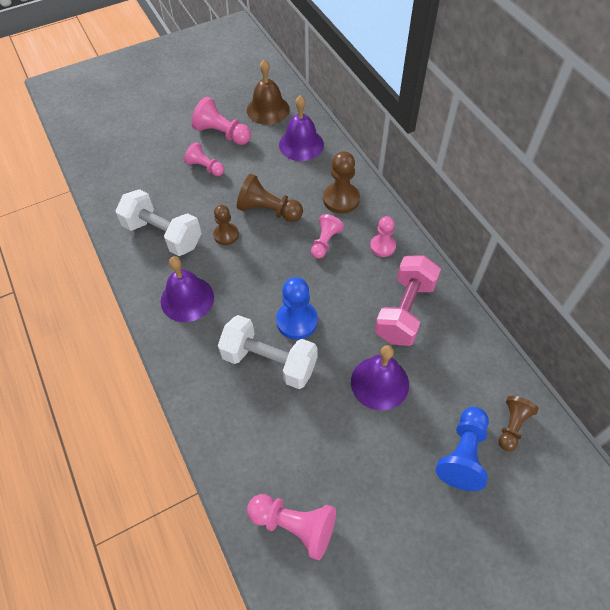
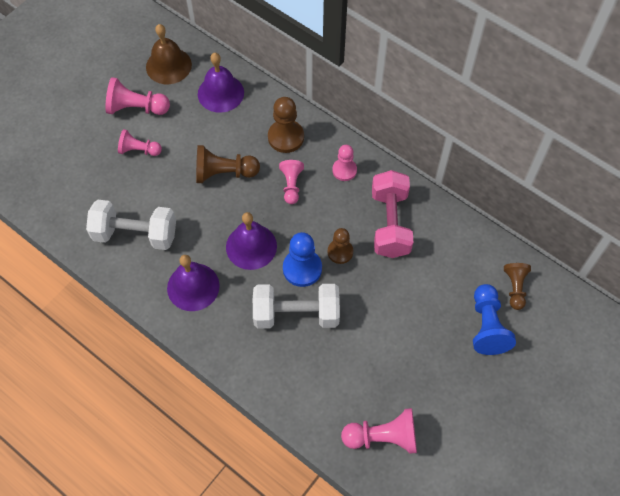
camera: 25 degrees left, 5 degrees up
brown pawn [213,205,239,245] -> brown pawn moved to [327,228,353,264]
purple bell [351,345,409,411] -> purple bell moved to [226,212,277,270]

